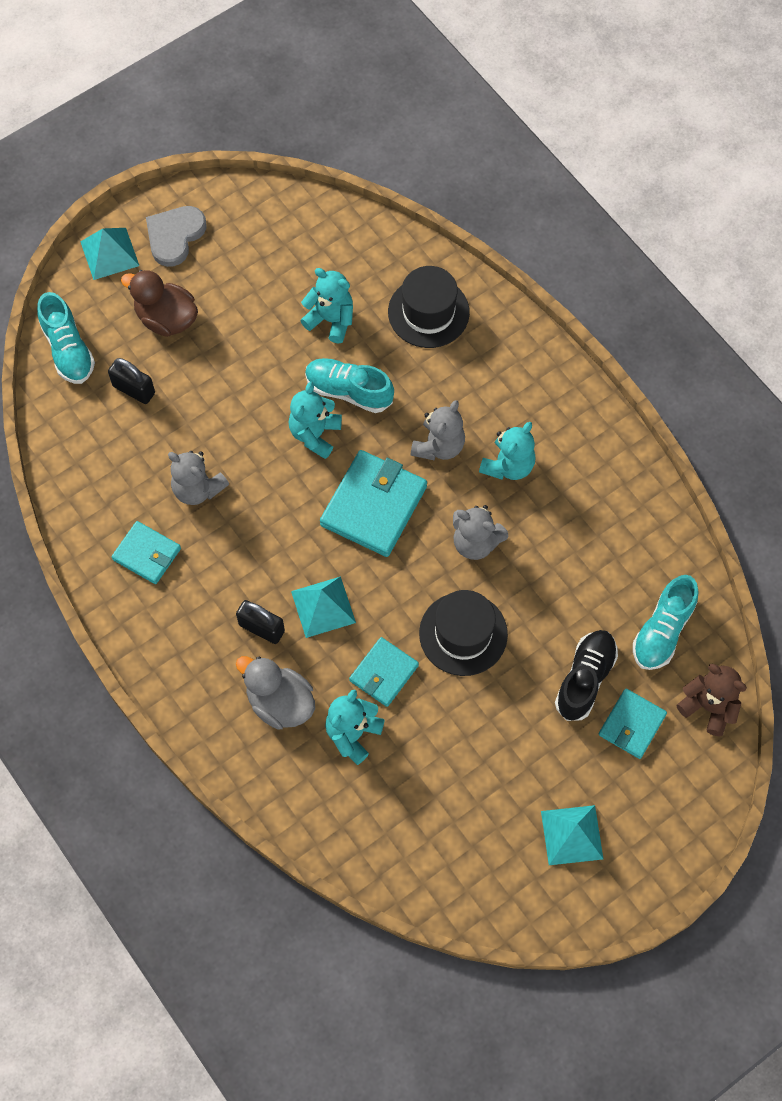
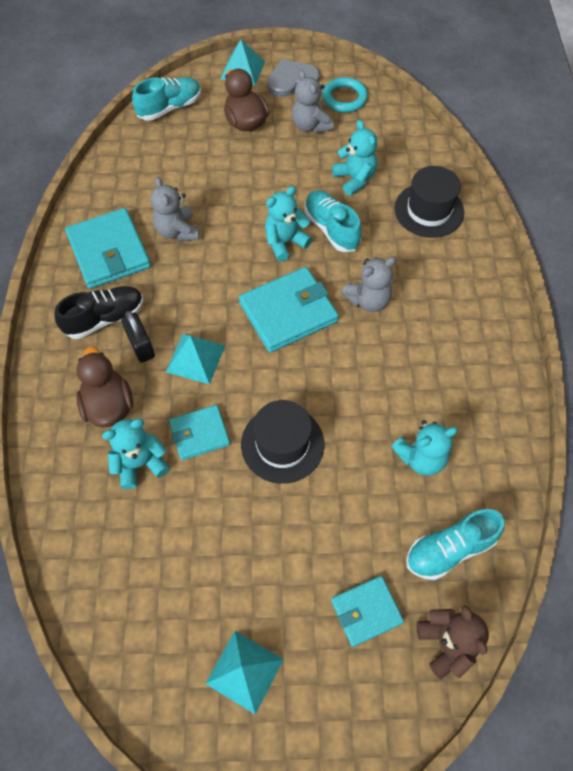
camera: 35 degrees right, 5 degrees down
turquoise shoe [37,292,95,384] -> turquoise shoe turned 135 degrees counterclockwise [132,77,201,121]
black padlock [108,358,155,404] -> none
turquoise wallet [111,521,181,584] -> turquoise wallet [65,208,151,289], size x1.68
grey duck [236,656,315,730] -> brown duck [76,347,133,428]
grey teddy bear [453,505,508,560] -> grey teddy bear moved to [292,70,334,134]
turquoise teddy bear [479,422,536,480] -> turquoise teddy bear moved to [391,420,458,476]
black shoe [555,630,618,721] -> black shoe moved to [54,286,143,339]
none -> turquoise ring [322,77,368,113]

